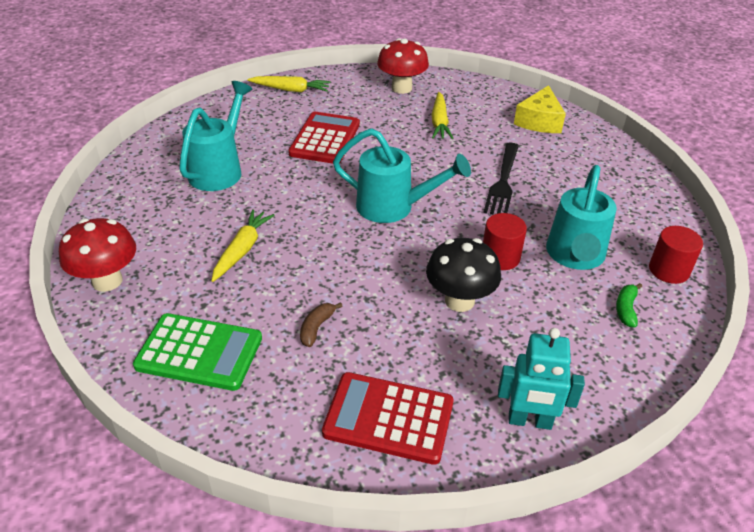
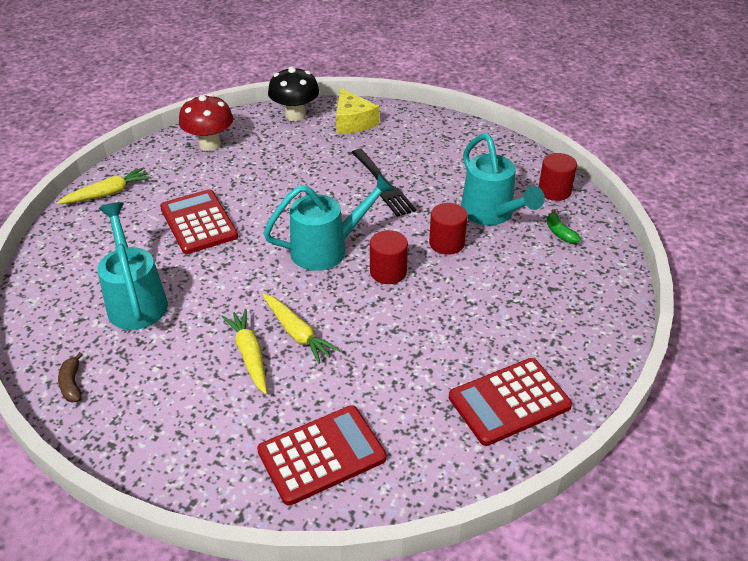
camera: 40 degrees left, 0 degrees up
red mushroom [59,218,136,292] -> none
green calculator [133,313,262,391] -> red calculator [257,405,387,506]
brown banana [300,303,343,347] -> brown banana moved to [58,352,83,402]
black mushroom [426,238,501,312] -> black mushroom moved to [268,66,319,121]
yellow carrot [431,92,453,139] -> yellow carrot moved to [262,294,340,364]
turquoise robot [498,328,585,430] -> none
none -> red cylinder [370,230,408,284]

